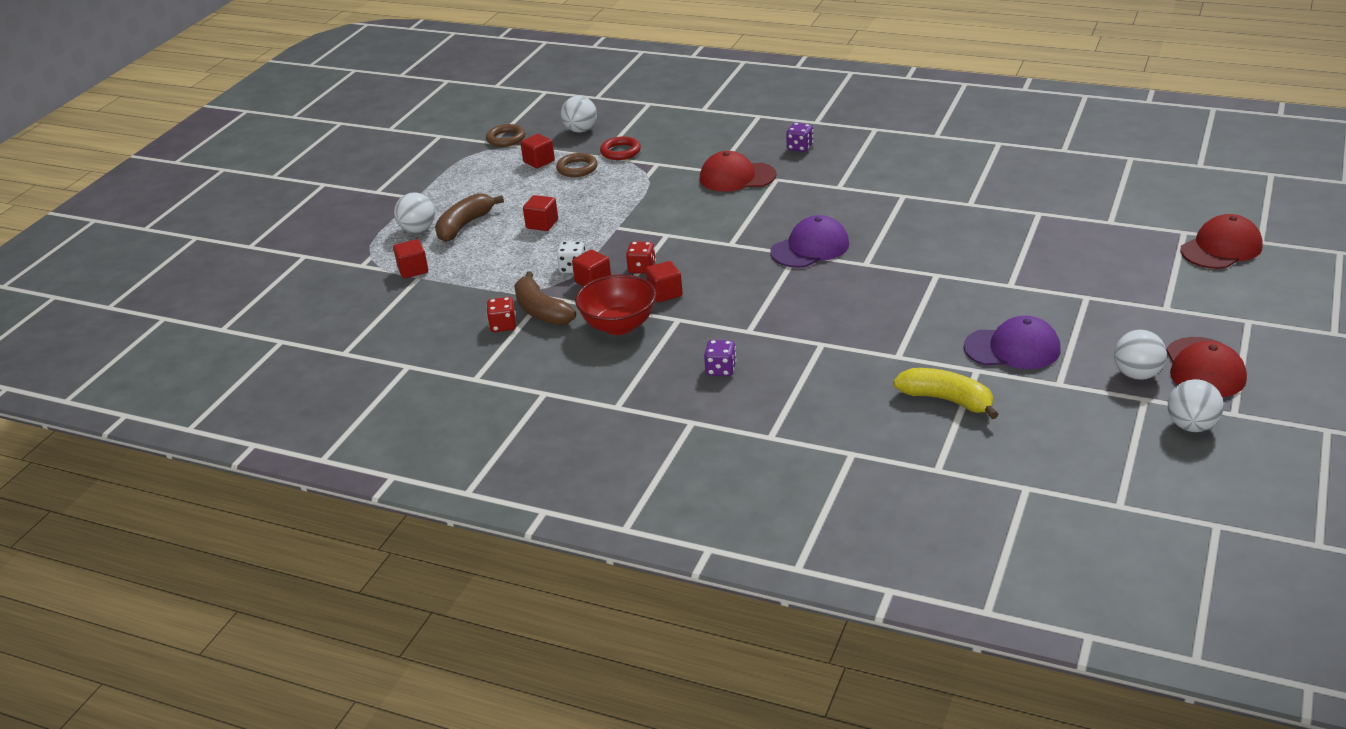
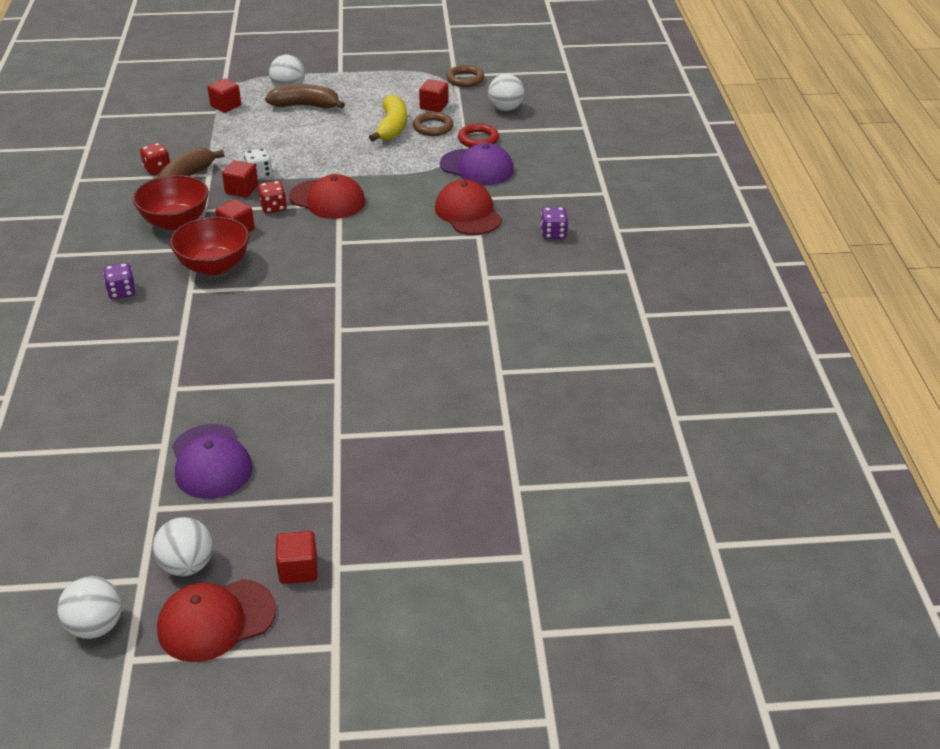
camera: 60 degrees right, 5 degrees up
red cube [523,195,558,231] -> red cube moved to [276,531,317,584]
purple cap [770,215,849,268] -> purple cap moved to [440,143,514,185]
yellow banana [893,368,999,419] -> yellow banana moved to [369,95,407,142]
red cap [1180,214,1262,269] -> red cap moved to [289,174,365,219]
none -> red bowl [170,217,249,275]

